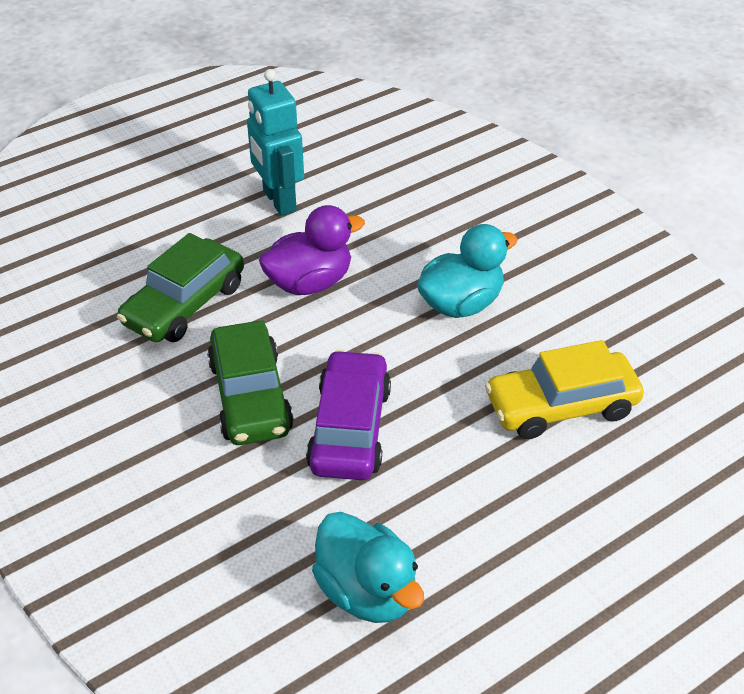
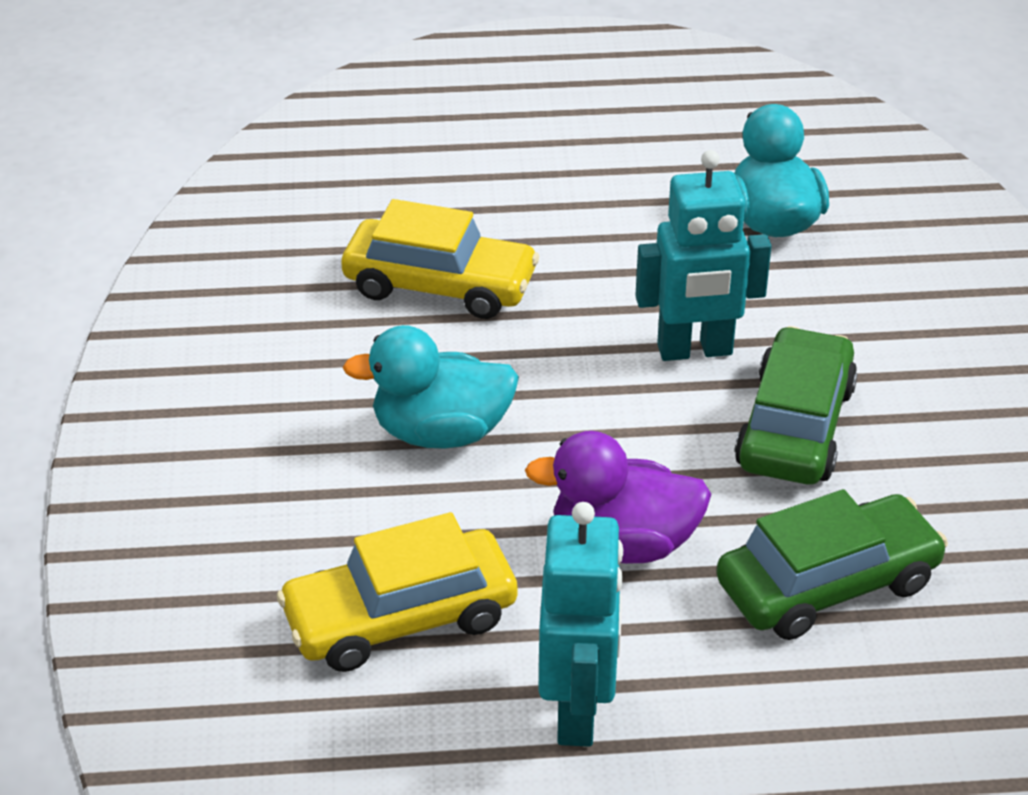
camera: 150 degrees left, 5 degrees down
purple car [306,350,391,480] -> turquoise robot [635,150,771,361]
none -> yellow car [277,512,518,672]

